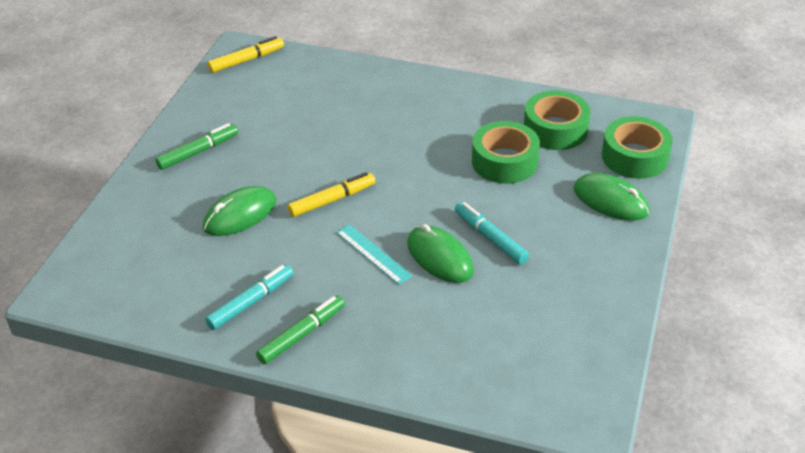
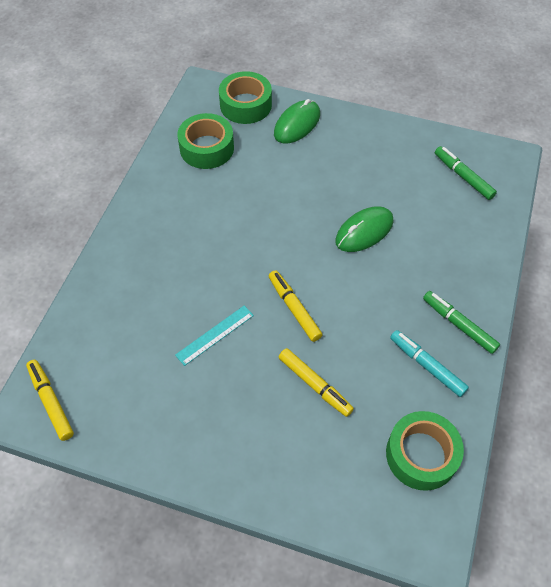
camera: 90 degrees left, 15 degrees up
green marker [155,123,238,170] -> green marker moved to [435,146,497,200]
green mouse [203,186,276,236] -> yellow marker [279,348,354,417]
turquoise ruler [336,224,412,285] -> turquoise ruler moved to [175,306,254,366]
turquoise marker [455,202,529,264] -> none
green tape [472,121,540,184] -> green tape moved to [386,411,464,491]

